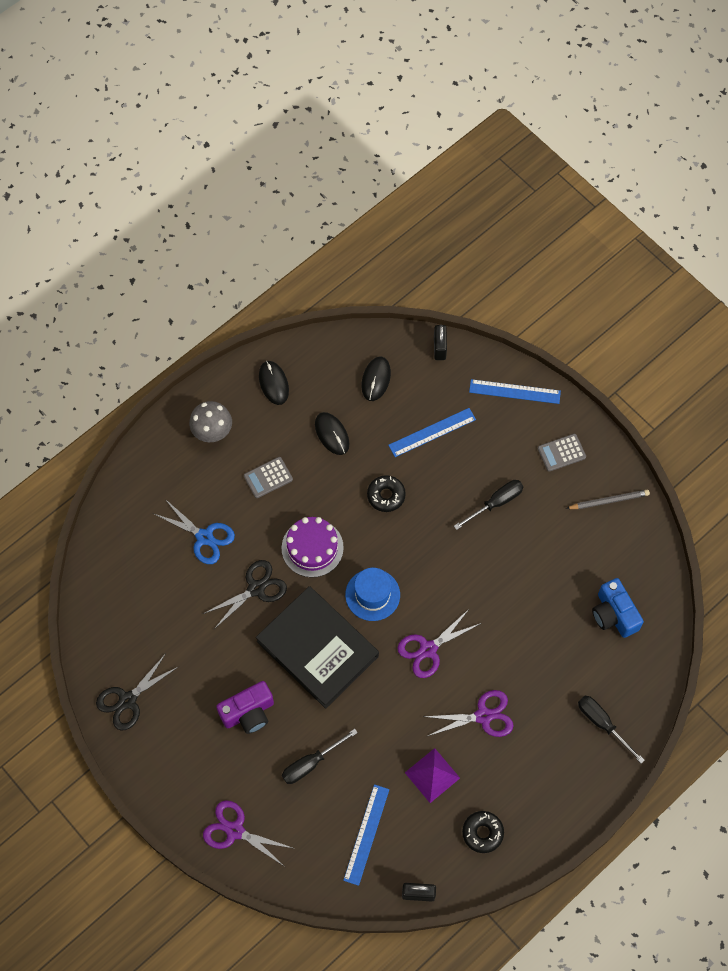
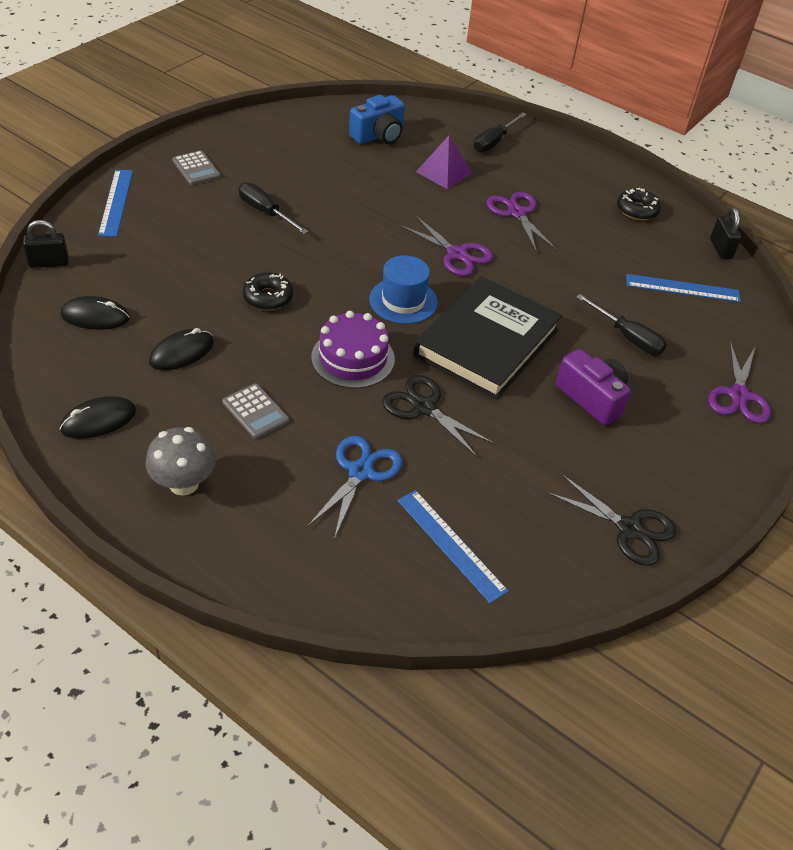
camera: 105 degrees left, 20 degrees down
blue ruler [388,408,476,457] -> blue ruler moved to [397,490,508,603]
purple pyramid [405,748,460,803] -> purple pyramid moved to [416,136,472,189]
grey pencil [566,490,650,509] -> none

